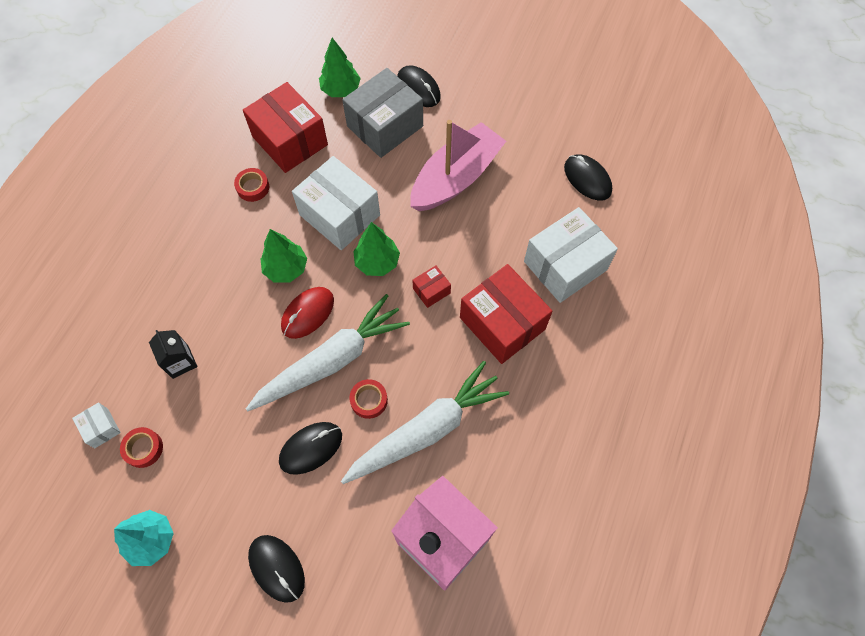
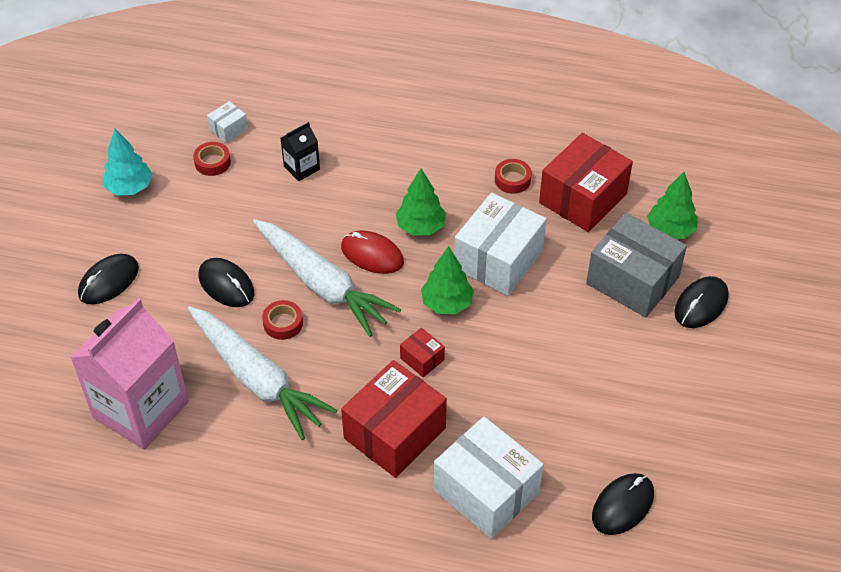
camera: 80 degrees right, 15 degrees down
pink boat [410,120,506,211] -> none

